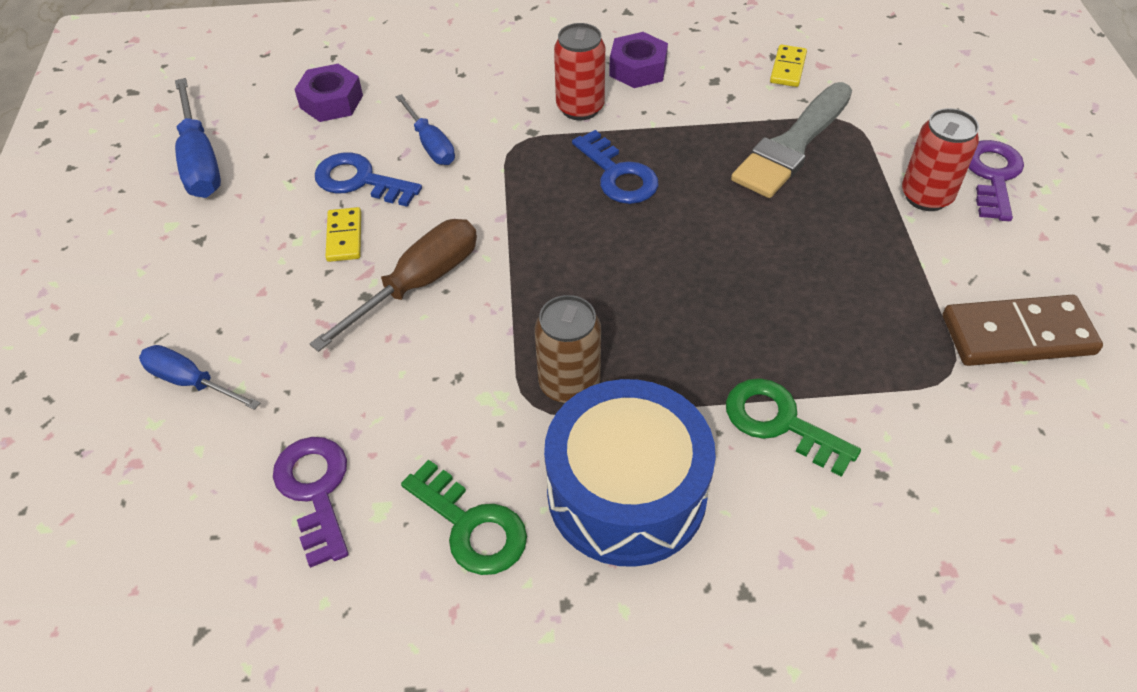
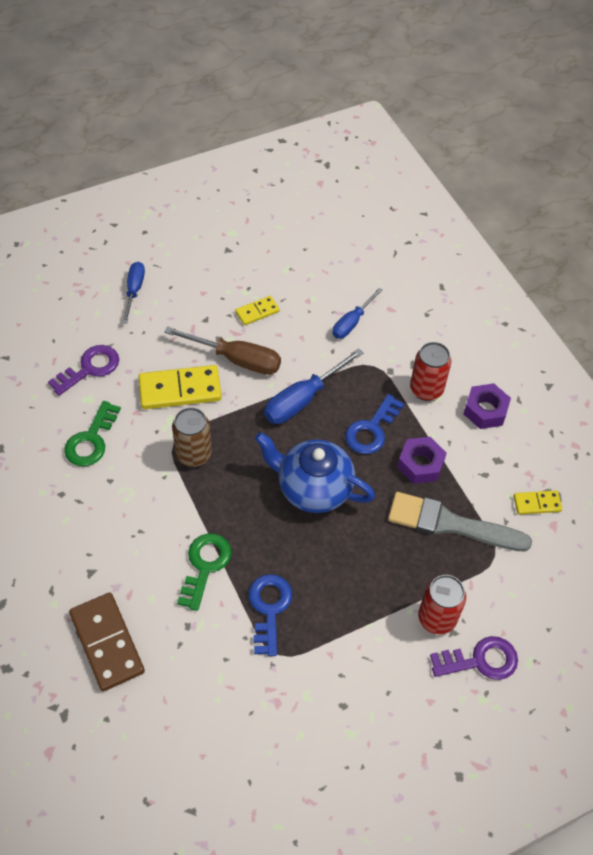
camera: 65 degrees right, 5 degrees up
blue screwdriver [175,78,221,198] -> blue screwdriver moved to [264,348,363,424]
purple nut [294,64,363,122] -> purple nut moved to [397,437,446,484]
blue key [315,152,422,207] -> blue key moved to [249,574,292,656]
blue drum [544,379,716,567] -> none
brown domino [943,295,1103,366] -> brown domino moved to [69,593,145,691]
none -> yellow domino [138,365,222,409]
none -> blue teapot [255,432,375,513]

